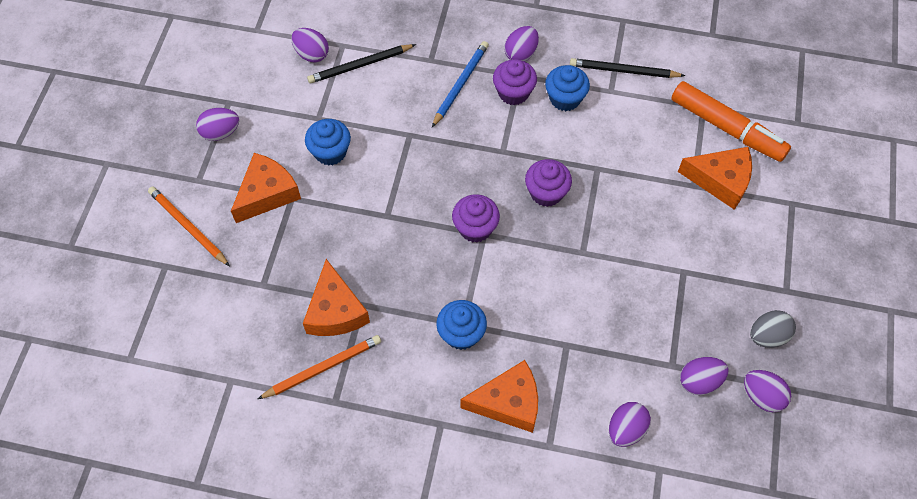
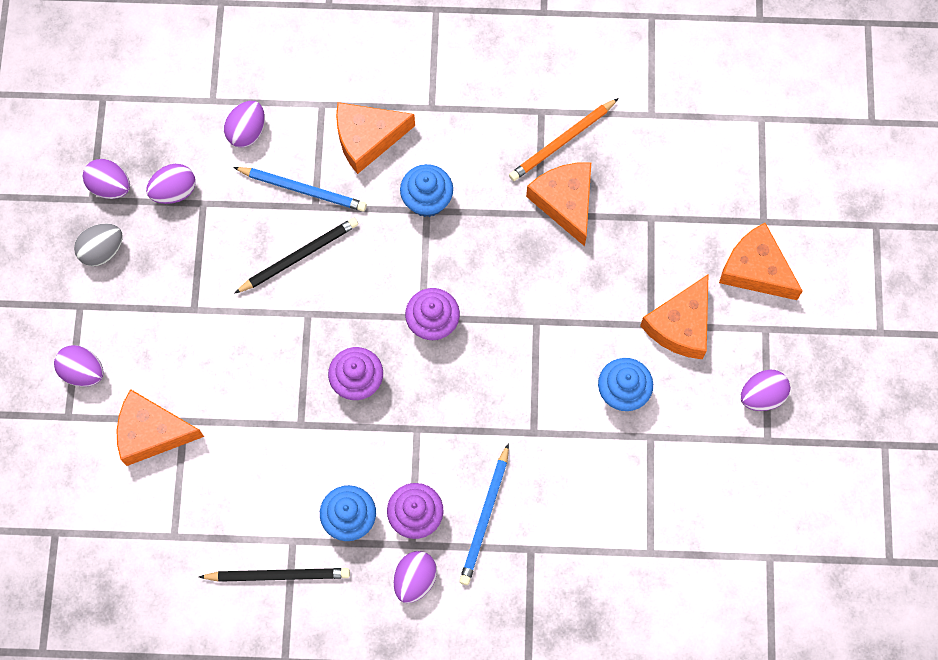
camera: 170 degrees right, 10 degrees up
orange pencil [148,187,230,266] -> orange cheese [719,223,803,300]
purple egg [291,28,329,63] -> purple egg moved to [54,345,103,387]
black pencil [307,44,416,83] -> black pencil moved to [234,218,358,294]
orange marker [671,81,791,162] -> none
none -> blue pencil [233,167,367,212]

